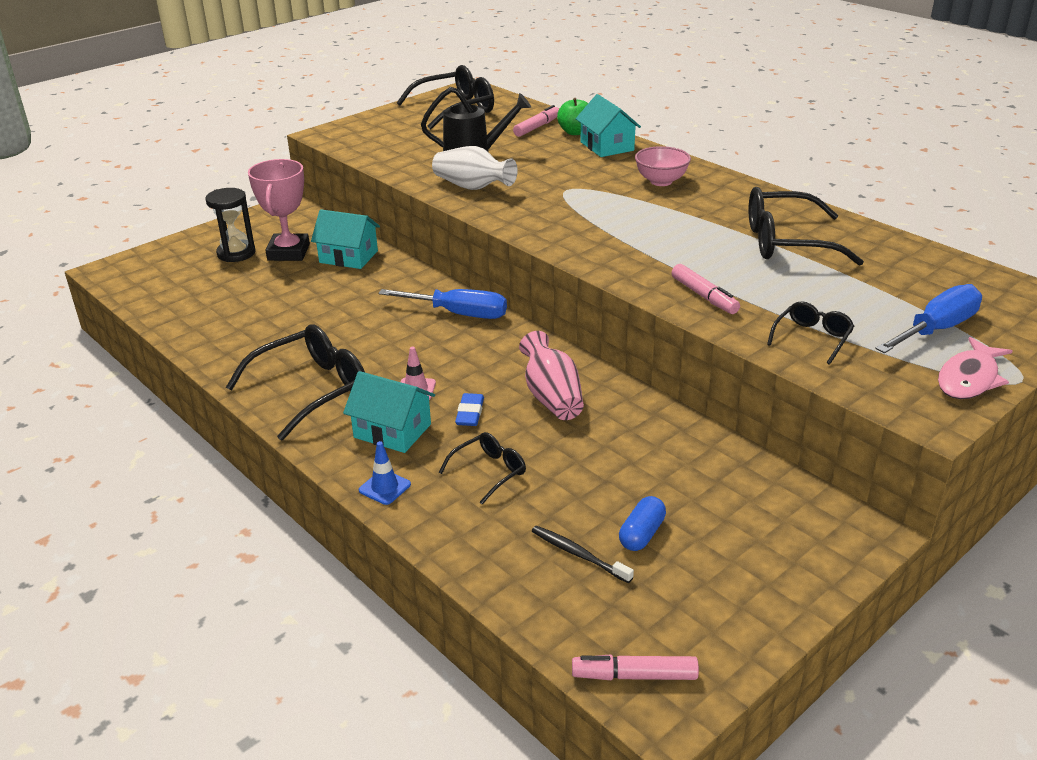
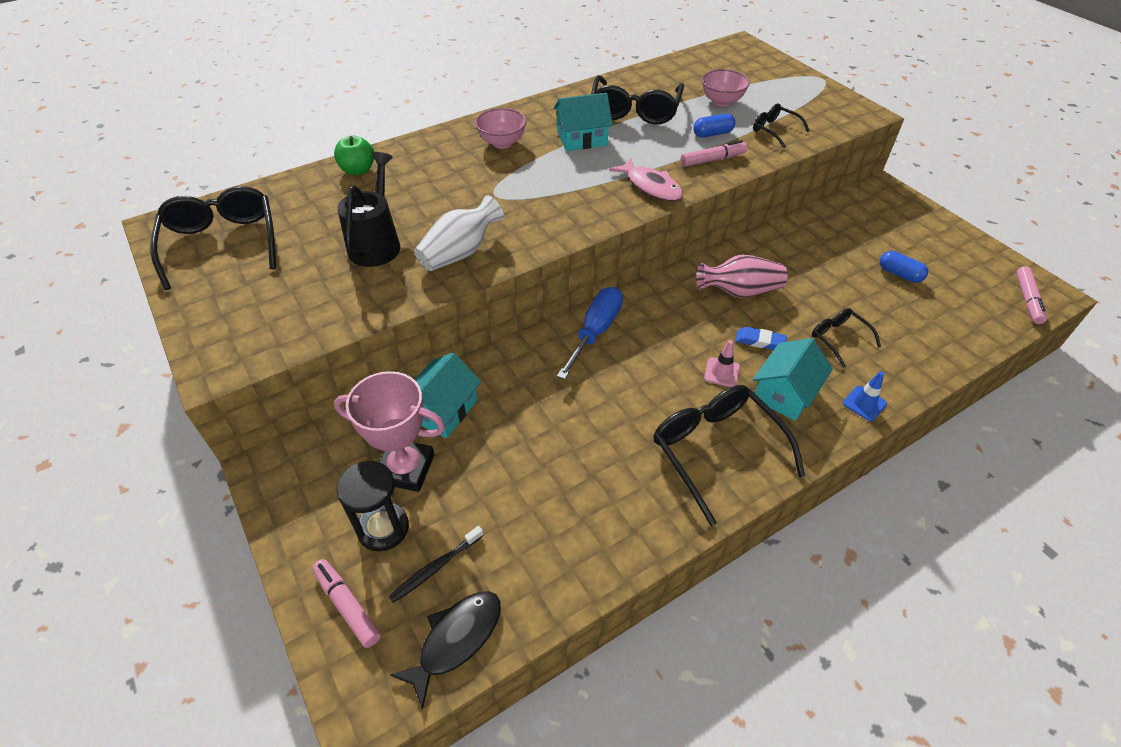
camera: 80 degrees left, 15 degrees up
pink marker [513,105,559,137] -> pink marker moved to [312,559,381,648]
black toothbrush [532,526,634,583] -> black toothbrush moved to [388,526,484,603]
turquoise house [576,94,641,157] -> turquoise house moved to [554,93,613,151]
blue screwdriver [875,284,982,353] -> none
pink fish [938,337,1013,399] -> pink fish moved to [609,157,683,201]
none -> black fish [390,591,501,709]
none -> blue capsule [693,114,735,137]
none -> pink bowl [702,69,750,107]

